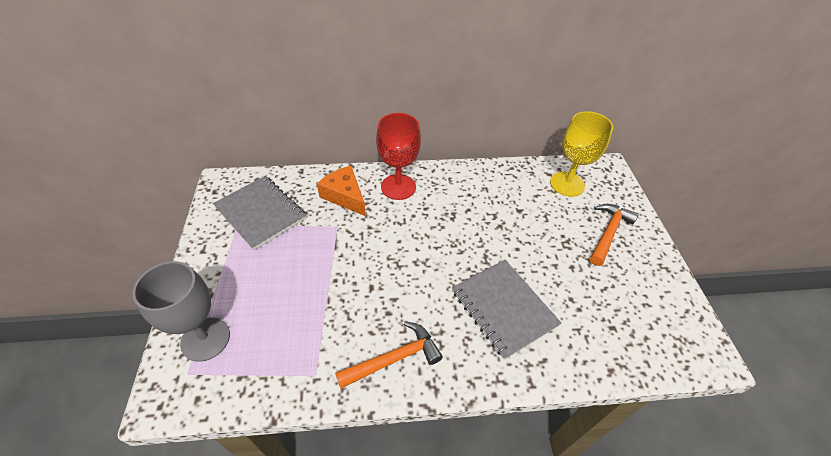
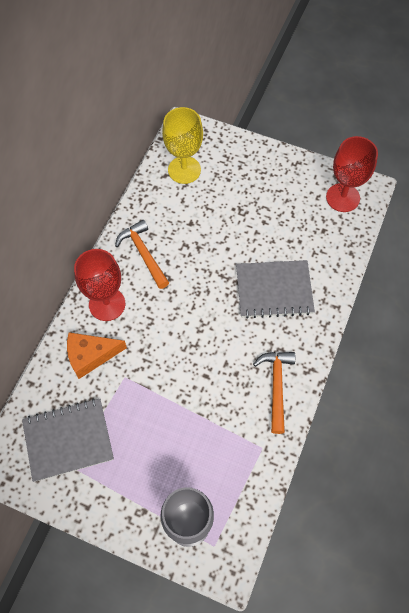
camera: 60 degrees left, 15 degrees up
orange hammer [590,204,639,266] -> orange hammer moved to [115,220,169,289]
none -> red goblet [326,136,378,212]

